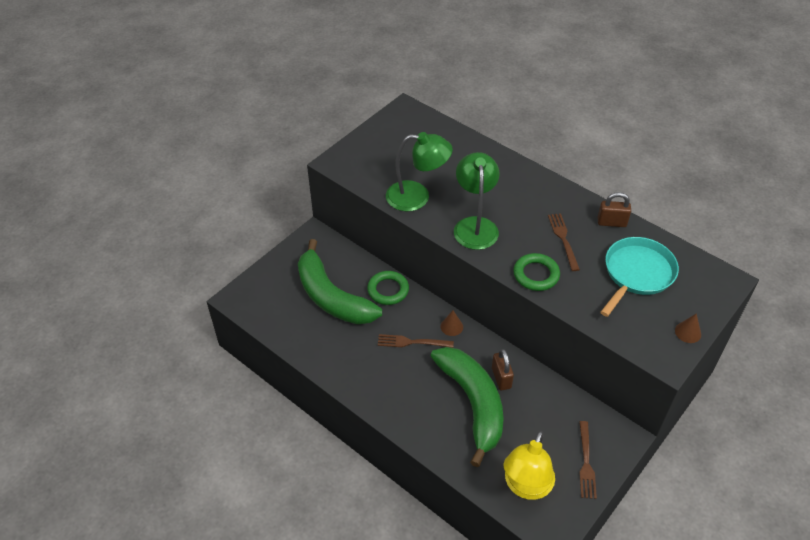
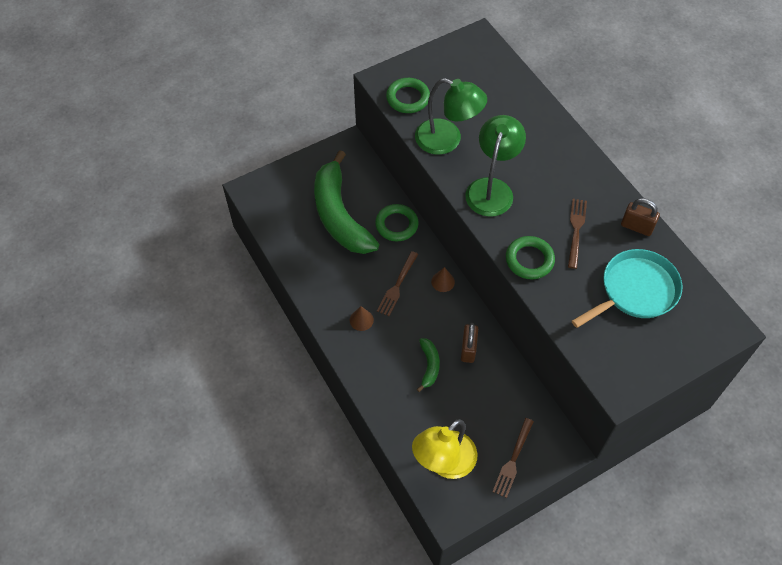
camera: 20 degrees right, 10 degrees up
brown fork [378,334,454,348] -> brown fork turned 90 degrees counterclockwise [377,251,418,316]
green banana [430,347,504,467] -> green banana [417,338,440,392], size x0.42
brown cone [675,313,701,343] -> brown cone moved to [350,306,374,331]
none -> green ring [386,78,430,113]

